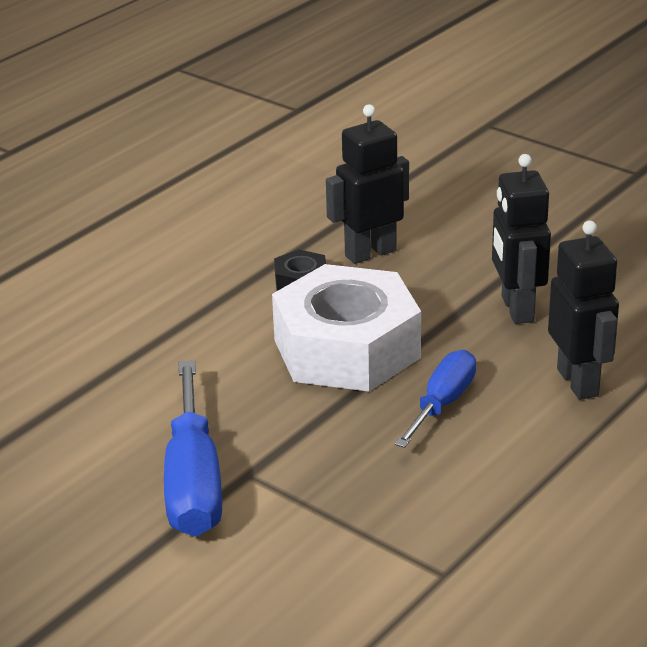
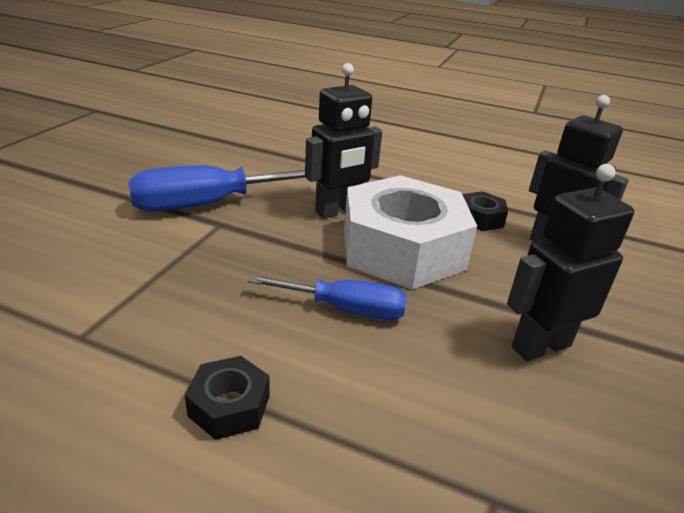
camera: 70 degrees right, 0 degrees up
black robot [548,221,619,400] -> black robot moved to [305,63,382,219]
none -> black nut [185,356,270,440]

